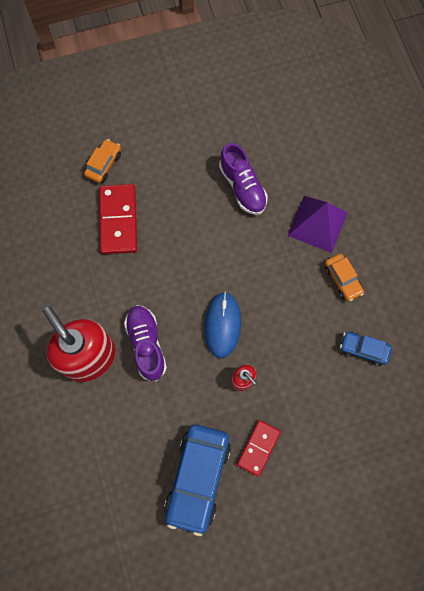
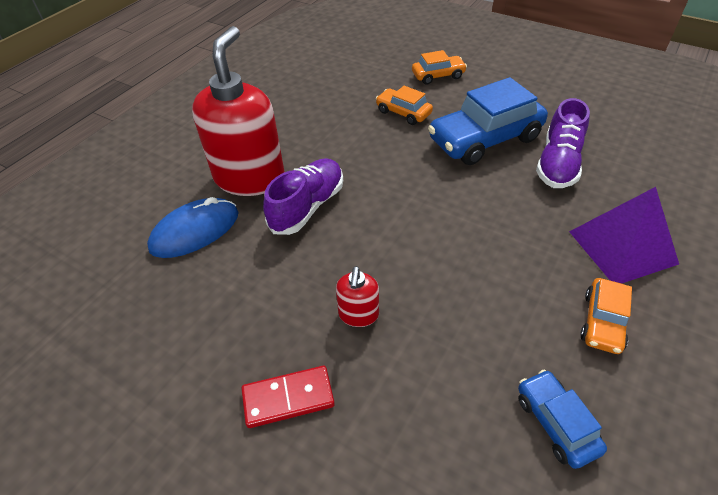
camera: 50 degrees right, 25 degrees down
red domino [99,184,137,254] -> orange car [376,86,433,125]
blue car [164,424,231,536] -> blue car moved to [428,77,548,165]
blue mouse [204,292,241,358] -> blue mouse moved to [147,197,239,258]

